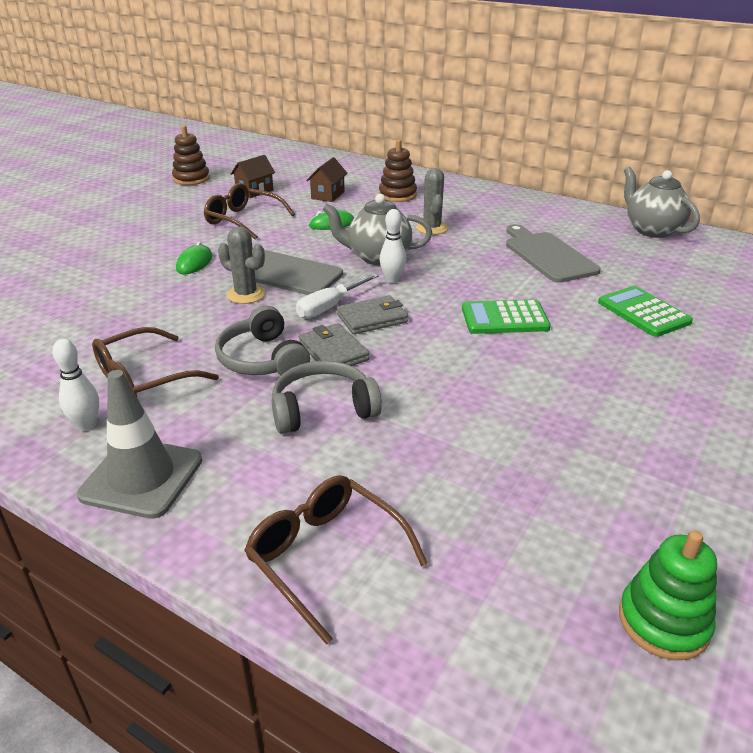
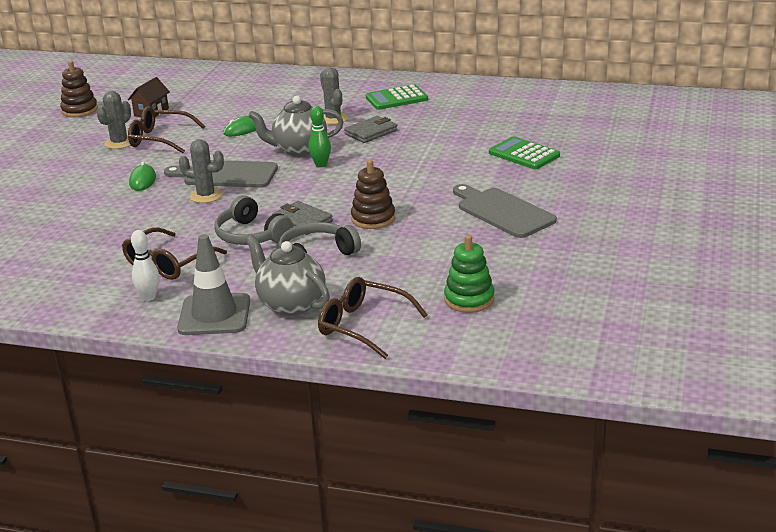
camera: 15 degrees left, 5 degrees down
white screwdriver [296,273,379,318] -> none
brown house [306,157,348,202] -> none
grey wallet [337,295,408,334] -> grey wallet moved to [344,116,398,143]
brown stacking toy [379,139,417,202] -> brown stacking toy moved to [351,160,395,229]
white bowling pin [379,209,406,283] -> green bowling pin [309,106,331,167]
green calculator [462,299,551,334] -> green calculator moved to [366,84,428,110]
grey cutting board [506,224,601,283] -> grey cutting board moved to [453,184,557,238]
green stacking toy [619,530,717,660] -> green stacking toy moved to [444,235,495,313]
grey teapot [624,167,700,238] -> grey teapot moved to [246,235,330,316]
none -> grey cactus [96,91,131,149]

